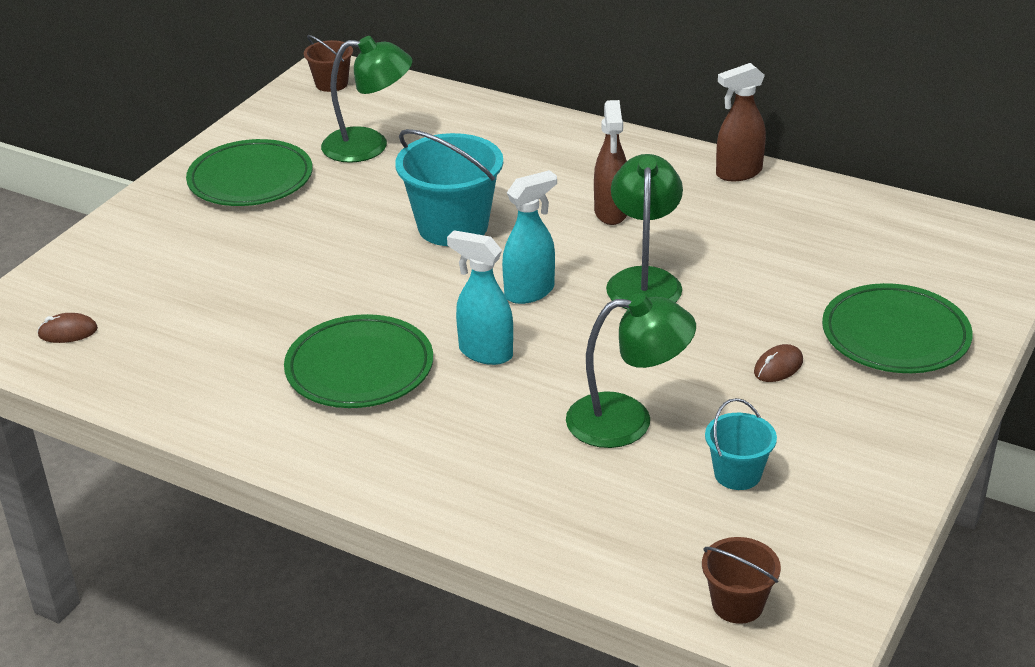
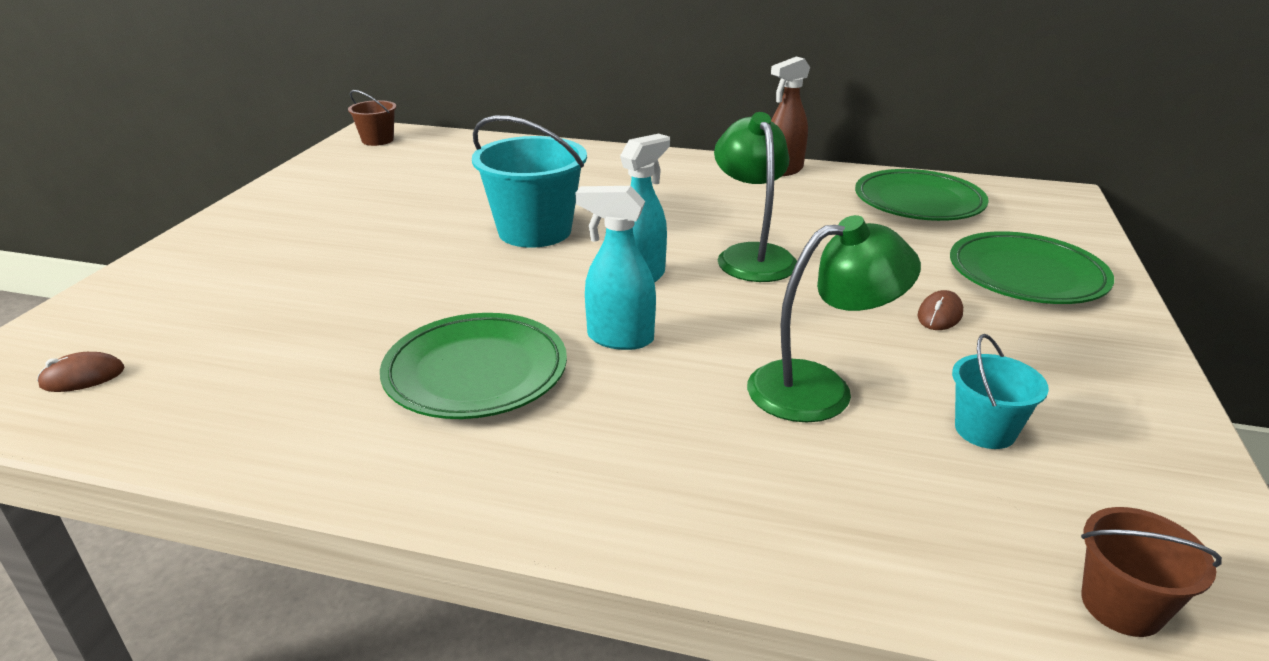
camera: 15 degrees left, 5 degrees down
green plate [186,139,313,206] -> green plate moved to [855,169,989,221]
green lamp [321,36,413,163] -> none
brown spray bottle [594,100,627,225] -> none

